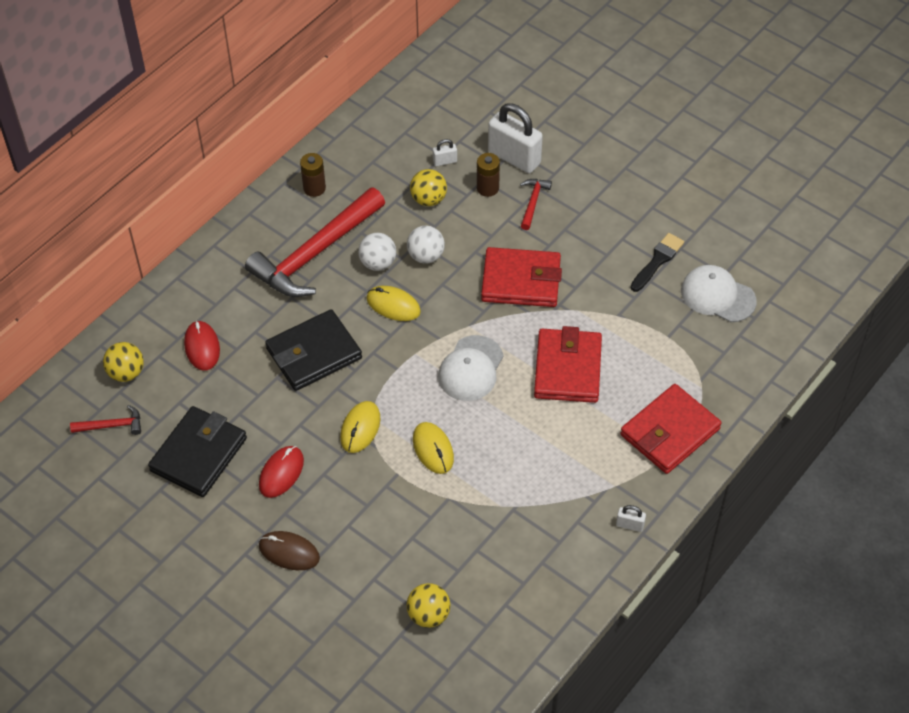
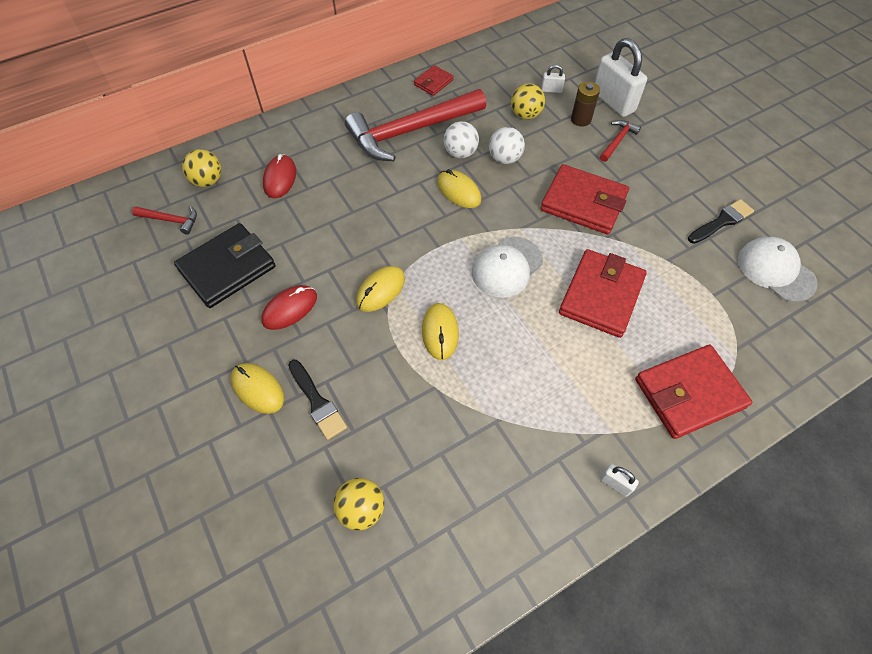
camera: 20 degrees right, 5 degrees up
brown mouse [259,531,320,570] -> yellow mouse [231,363,284,414]
black wallet [265,309,362,391] -> none
brown battery [300,153,326,197] -> red wallet [414,65,454,96]
none -> black brush [288,360,347,440]

